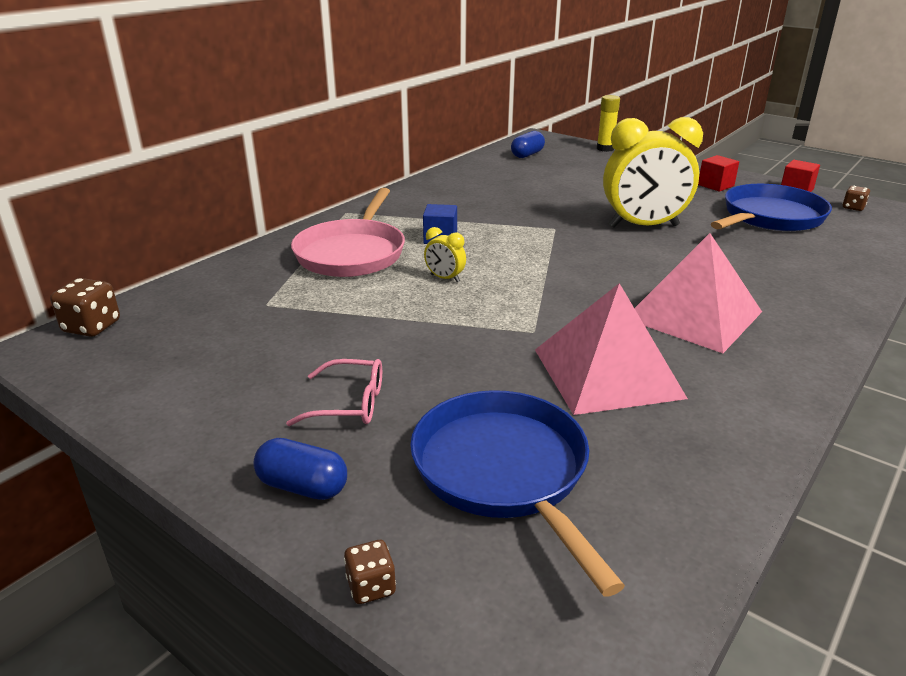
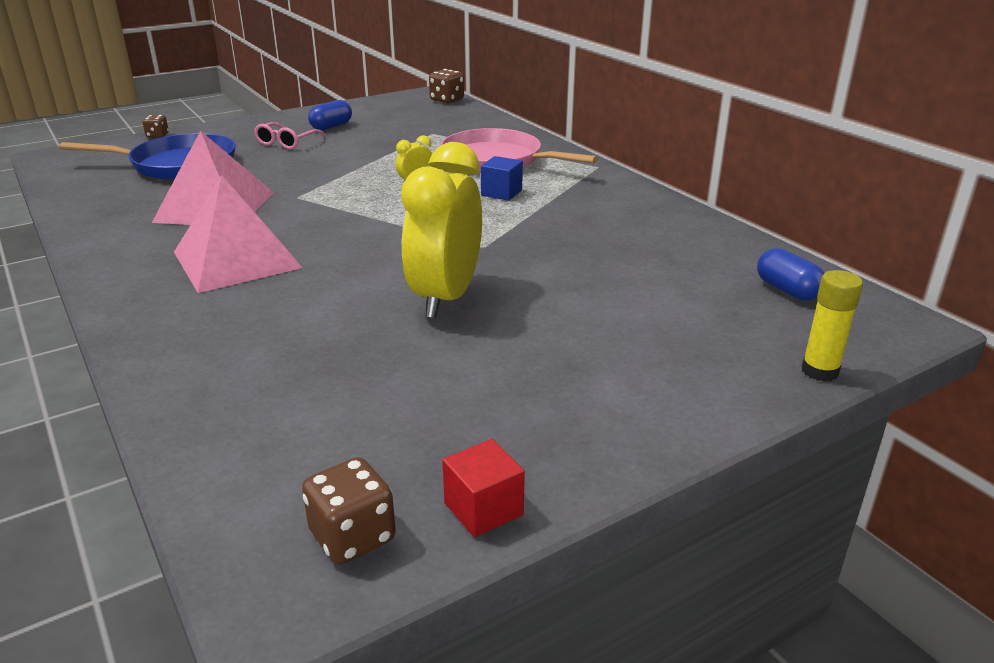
camera: 110 degrees right, 0 degrees up
blue capsule [253,438,347,500] -> blue capsule moved to [308,100,352,130]
red cube [698,155,739,192] -> none
blue pan [711,184,832,231] -> none
brown dice [843,186,870,211] -> brown dice [302,457,396,564], size x1.63

